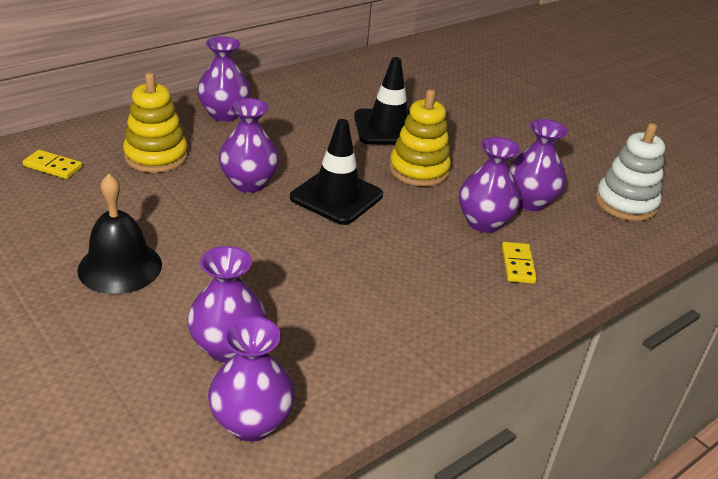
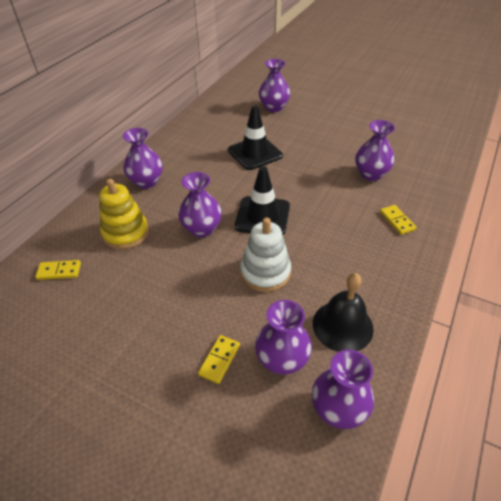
camera: 20 degrees left, 10 degrees up
black bell [77,174,162,294] -> black bell moved to [313,273,374,352]
yellow stacking toy [389,89,451,187] -> none
purple vase [459,137,521,233] -> purple vase moved to [259,59,290,112]
white stacking toy [595,123,665,221] -> white stacking toy moved to [241,218,291,292]
none -> yellow domino [198,335,240,384]

